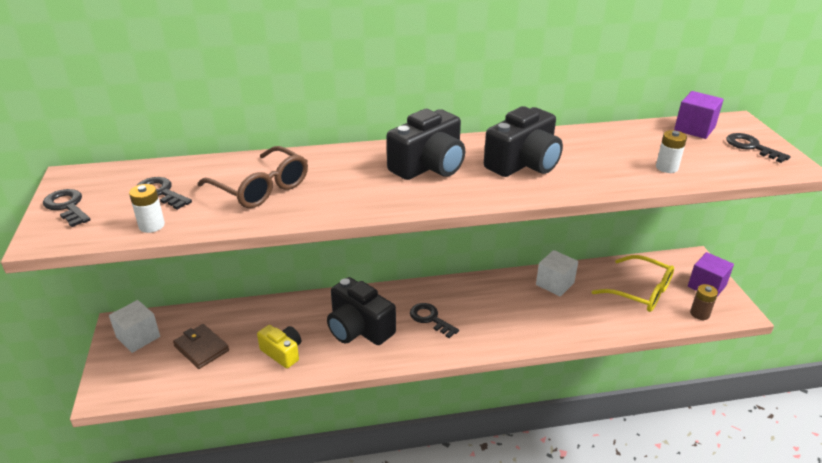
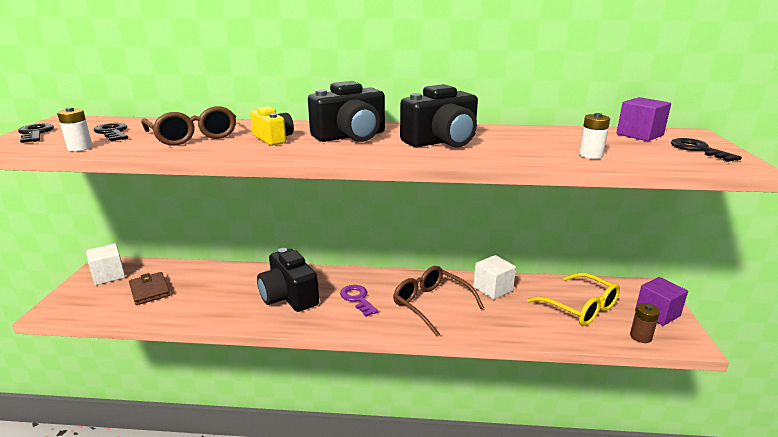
camera: 15 degrees right, 10 degrees down
yellow camera [257,325,301,368] -> yellow camera moved to [250,106,294,146]
black key [410,303,459,338] -> purple key [340,285,378,317]
none -> brown glasses [393,266,484,337]

